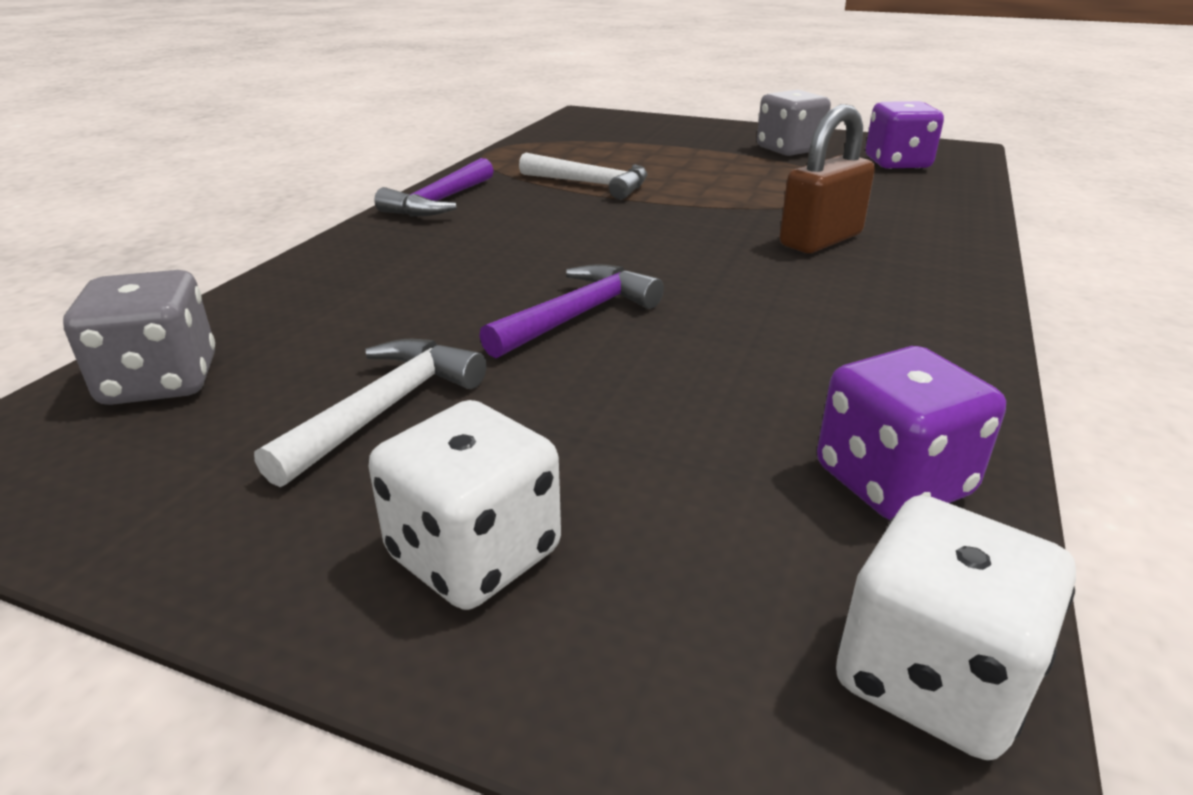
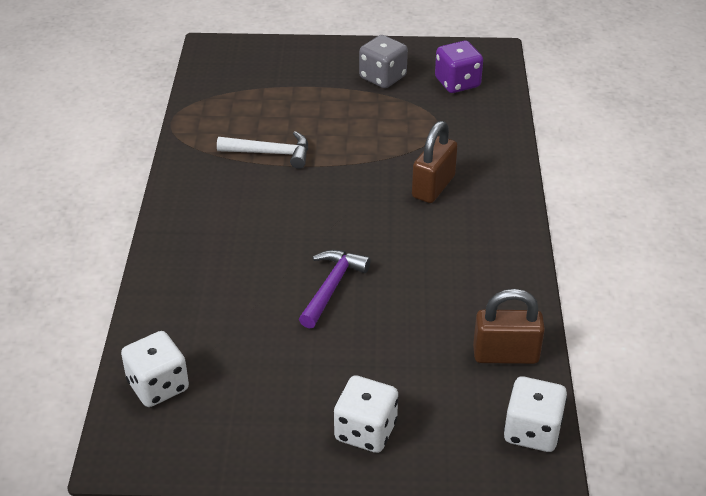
camera: 20 degrees left, 10 degrees up
grey dice [63,270,215,405] -> white dice [121,331,189,407]
white hammer [254,339,486,487] -> none
purple hammer [374,158,494,216] -> none
purple dice [817,346,1006,520] -> brown padlock [473,289,545,364]

